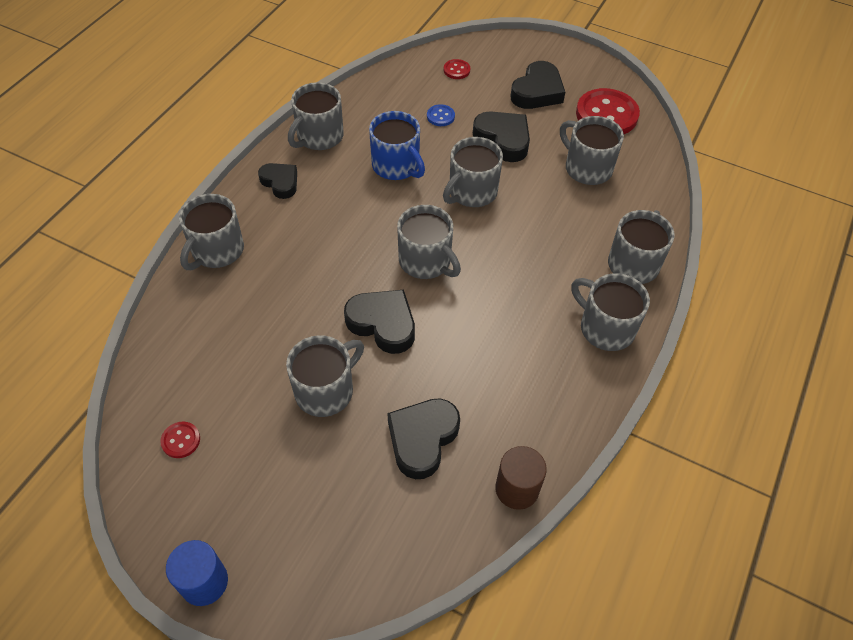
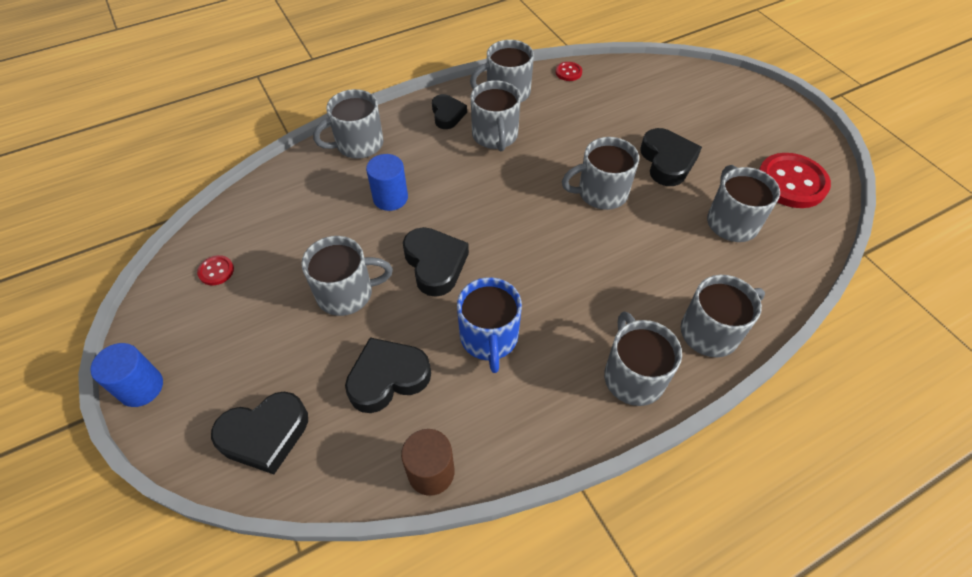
camera: 35 degrees right, 0 degrees up
blue mug [369,111,425,180] -> blue mug moved to [457,277,522,373]
grey mug [397,205,461,279] -> grey mug moved to [471,80,521,151]
blue button [427,104,455,126] -> none
red button [444,59,470,79] -> red button moved to [556,62,582,81]
black heart [510,61,565,109] -> black heart moved to [211,392,308,474]
none -> blue cylinder [366,154,408,211]

